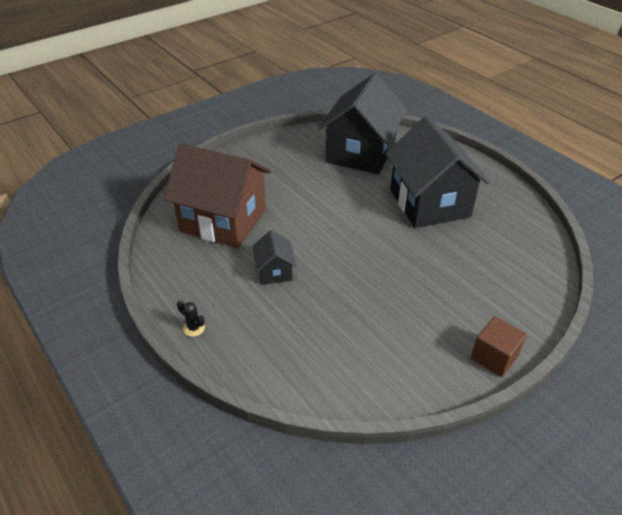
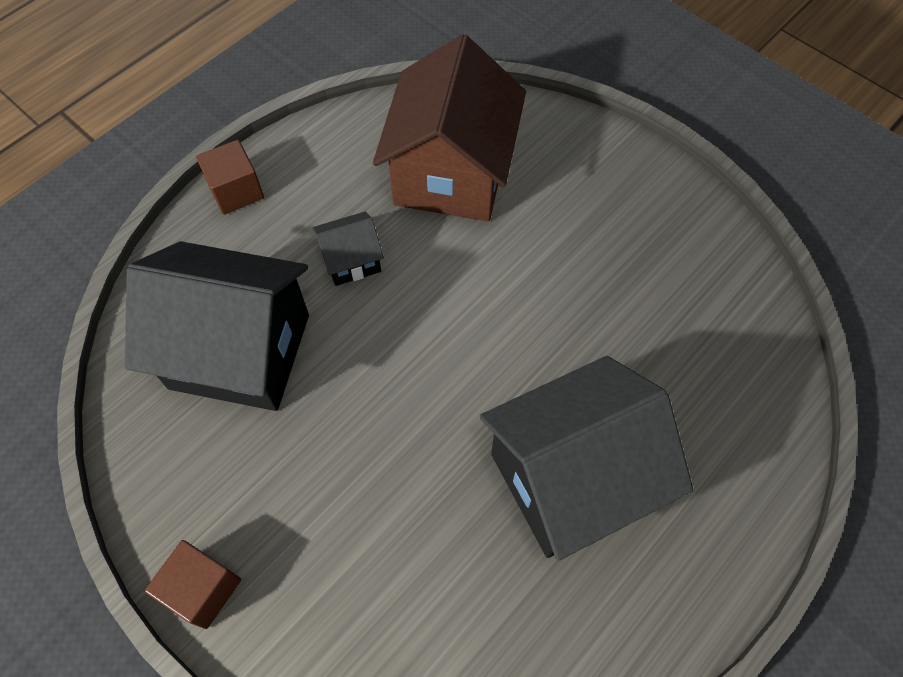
camera: 80 degrees right, 20 degrees up
black cactus [177,301,205,337] -> brown cube [196,140,264,214]
black house [318,73,407,174] -> black house moved to [125,241,309,411]

